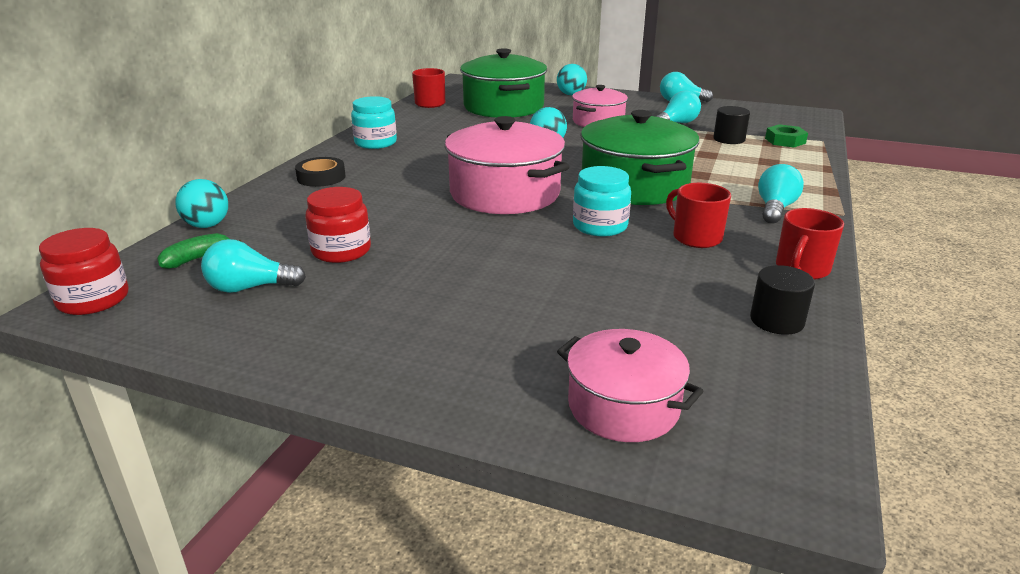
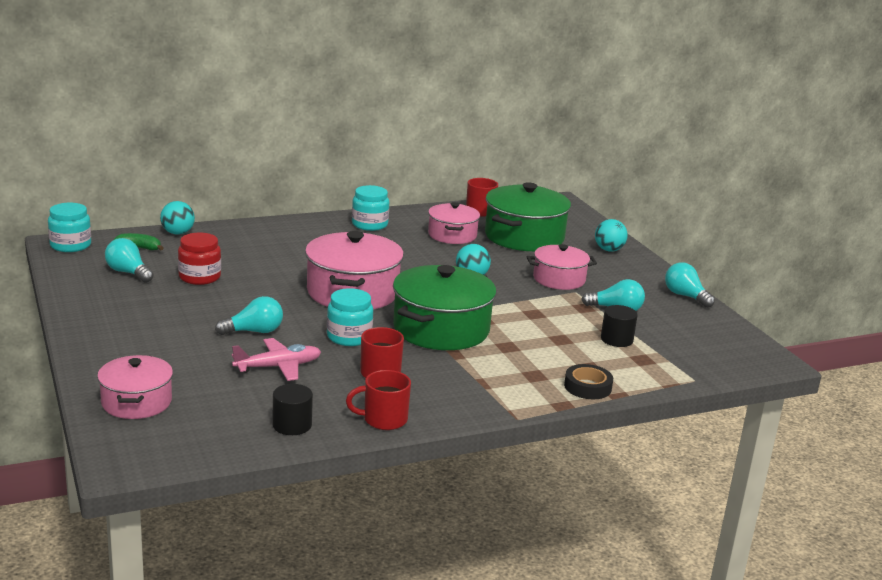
camera: 45 degrees right, 5 degrees down
red jar [39,228,128,315] -> turquoise jar [48,203,91,252]
black tape [295,157,346,187] -> black tape moved to [564,364,613,399]
turquoise light bulb [758,164,804,224] -> turquoise light bulb moved to [215,296,283,335]
green nut [765,124,808,147] -> none
none -> pink plane [232,338,321,381]
none -> pink pot [428,202,480,244]

